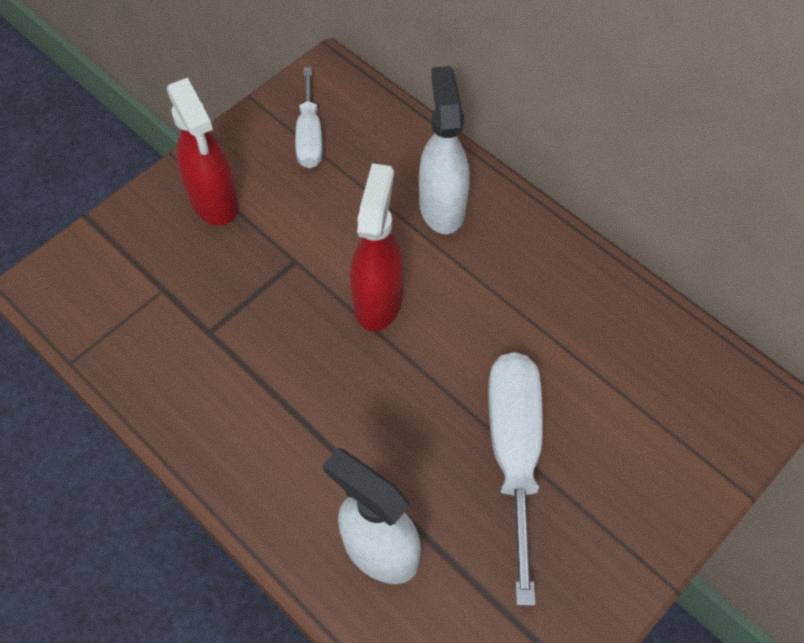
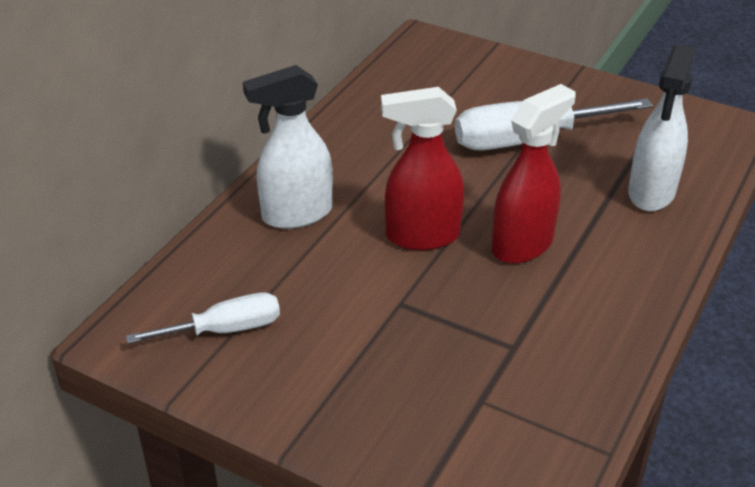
camera: 105 degrees left, 20 degrees down
red spray bottle [167,78,238,225] -> red spray bottle moved to [492,84,576,264]

